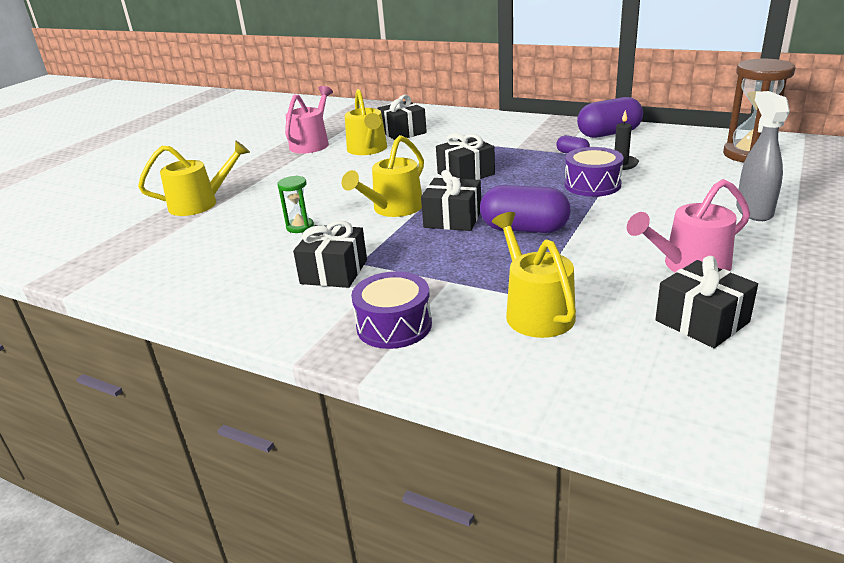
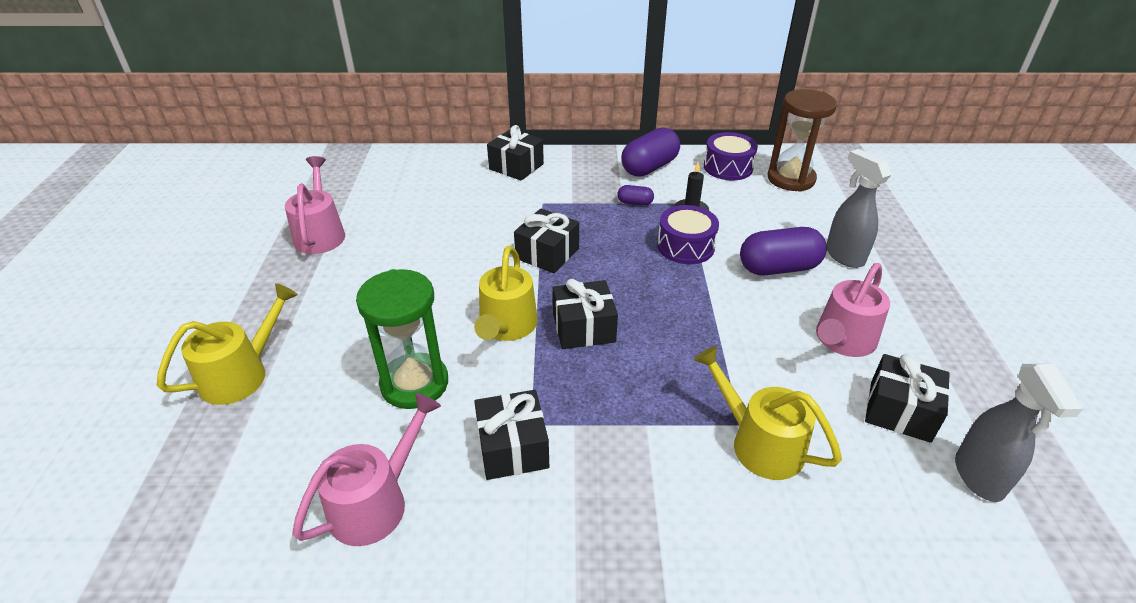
camera: 30 degrees left, 10 degrees up
green hourglass [277,176,314,233] -> green hourglass [356,269,448,409], size x1.97
yellow watering can [345,89,387,155] -> none
purple drum [351,271,432,349] -> purple drum moved to [704,132,758,180]
black gift [378,95,427,140] -> black gift moved to [487,125,544,181]
purple capsule [480,185,571,233] -> purple capsule moved to [740,227,827,276]
none -> pink watering can [292,393,441,546]
none -> grey spray bottle [955,363,1083,502]

